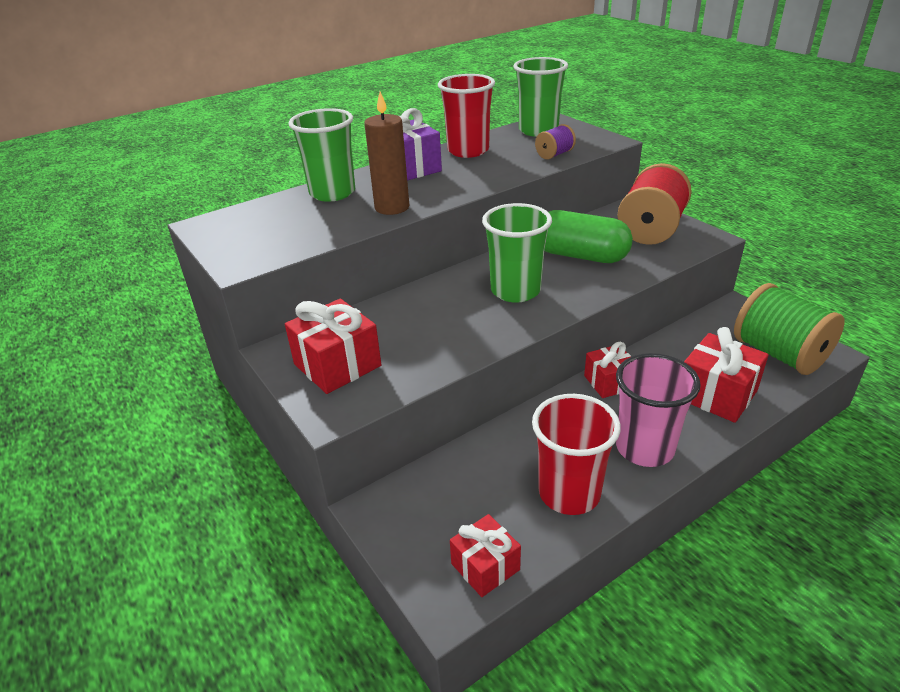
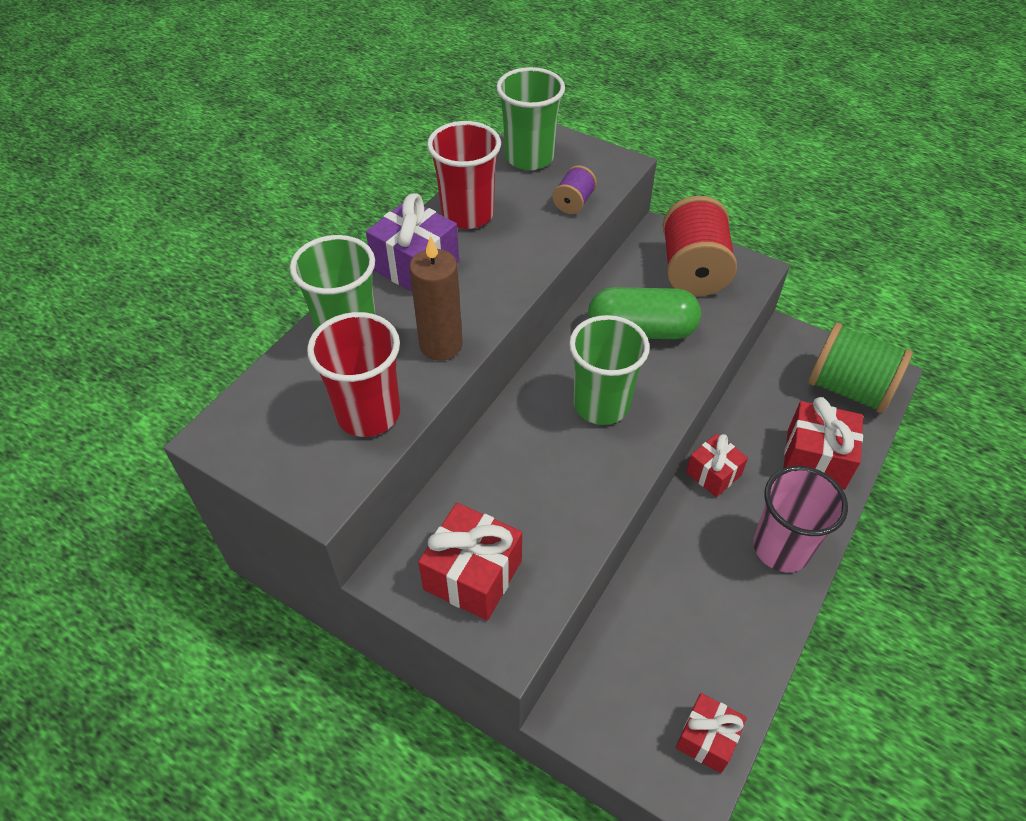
camera: 25 degrees left, 15 degrees up
red cup [532,394,621,515] -> red cup moved to [307,312,400,437]

